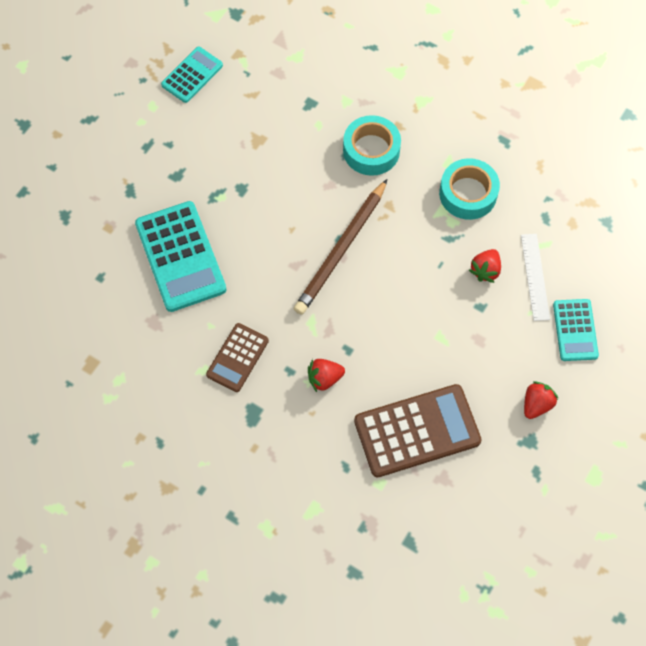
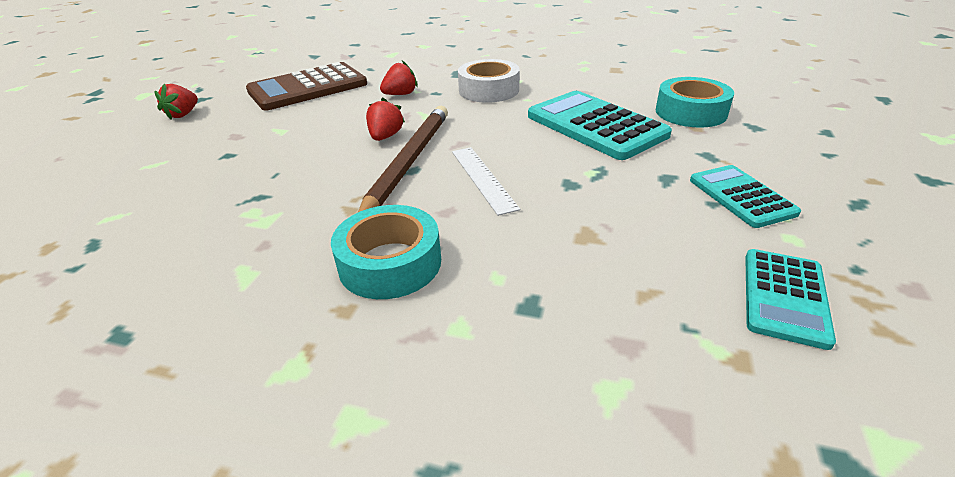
camera: 165 degrees right, 30 degrees down
brown calculator [206,323,269,392] -> white tape [458,59,520,103]
turquoise tape [439,158,500,220] -> turquoise tape moved to [656,77,734,128]
red strawberry [469,249,501,283] -> red strawberry moved to [366,97,405,141]
white ruler [521,234,550,321] -> white ruler moved to [452,147,520,216]
turquoise calculator [553,299,599,361] -> turquoise calculator moved to [690,165,801,228]

